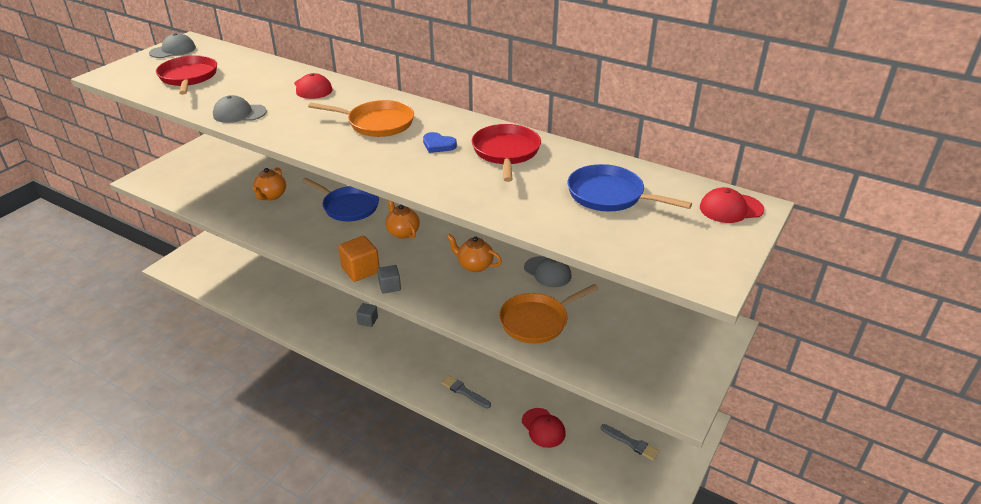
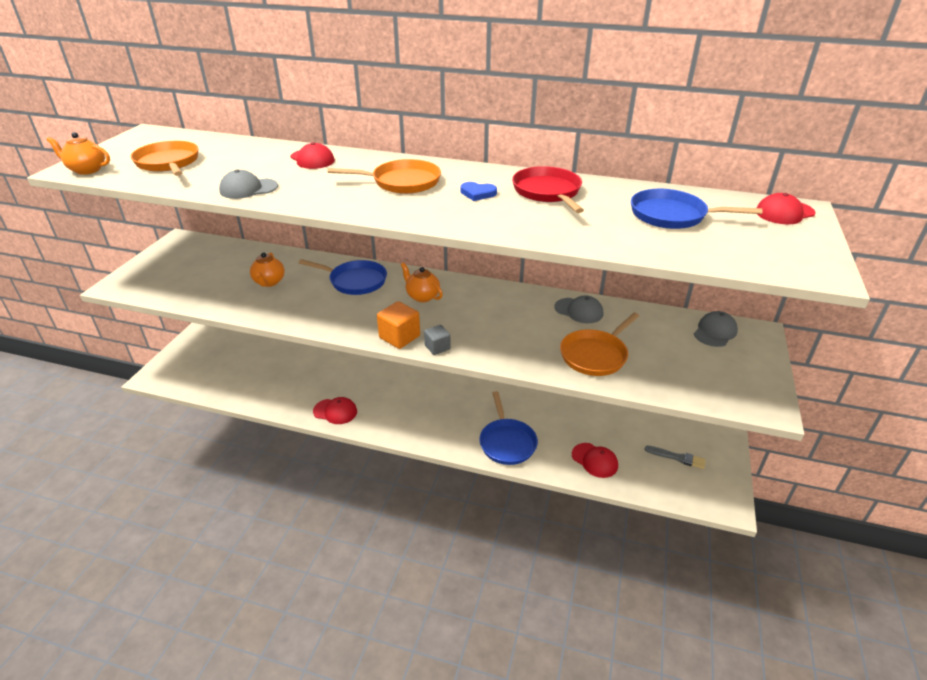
camera: 15 degrees left, 0 degrees up
grey cap [149,33,196,58] -> grey cap moved to [694,311,738,347]
red pan [156,55,217,95] -> orange pan [130,141,199,176]
grey cube [356,303,378,327] -> none
grey brush [441,375,491,408] -> blue pan [479,391,538,465]
orange teapot [447,234,502,272] -> orange teapot moved to [47,132,110,175]
none -> red cap [313,397,357,424]

